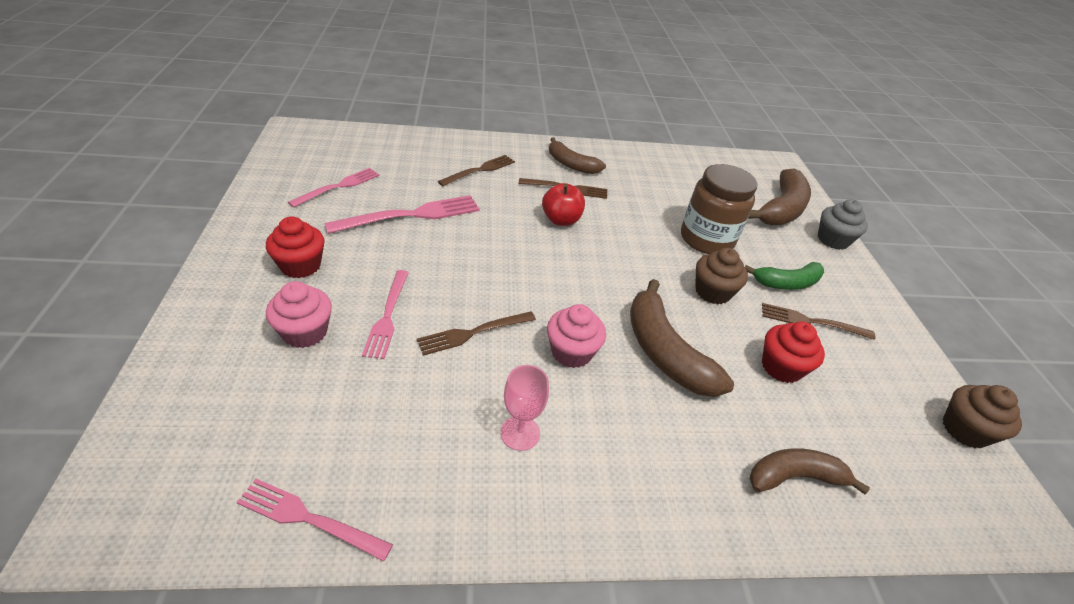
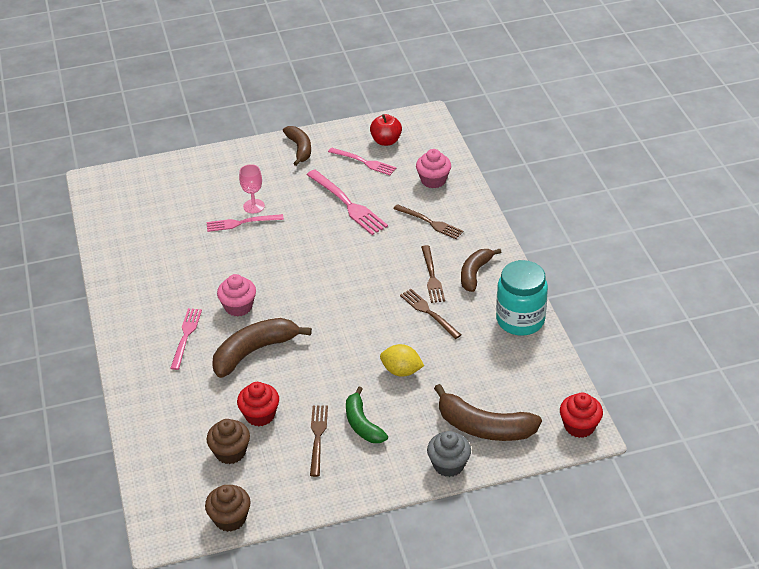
camera: 85 degrees right, 0 degrees up
pink fork [236,479,393,561] -> pink fork moved to [170,308,202,370]
red cupcake [266,217,325,278] -> red cupcake moved to [560,392,603,438]
pink cupcake [266,281,332,348] -> pink cupcake moved to [416,149,451,188]
brown fork [417,311,536,356] -> brown fork moved to [400,289,461,339]
pink goblet [501,365,549,451] -> pink goblet moved to [239,164,265,213]
red apple [542,183,585,226] -> red apple moved to [370,114,402,146]
brown jar [681,164,757,254] -> yellow lemon [380,344,424,377]
brown cupcake [695,248,748,305] -> brown cupcake moved to [206,419,250,464]
brown banana [749,448,870,494] -> brown banana moved to [283,126,311,166]
none -> turquoise jar [496,260,548,335]

